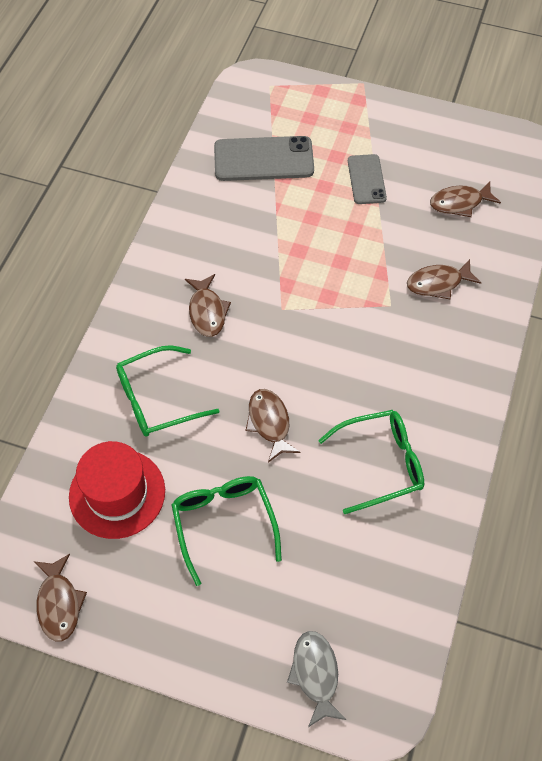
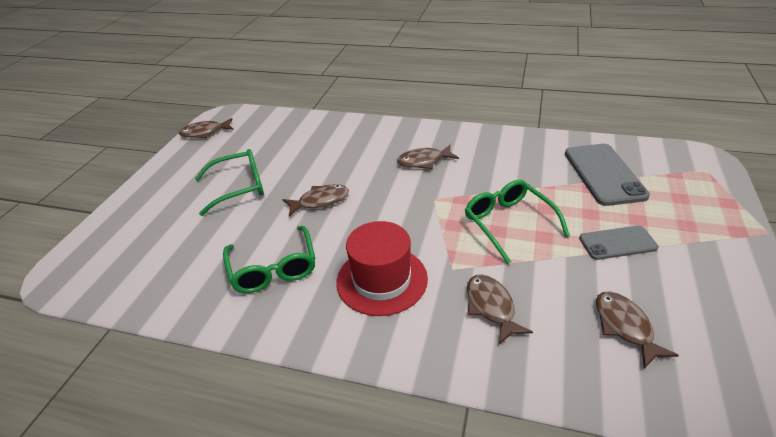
camera: 90 degrees right, 20 degrees down
red hat [69,441,165,539] -> red hat moved to [336,221,428,316]
green glasses [116,345,220,437] -> green glasses moved to [465,180,570,264]
grey fish [287,631,346,727] -> none

